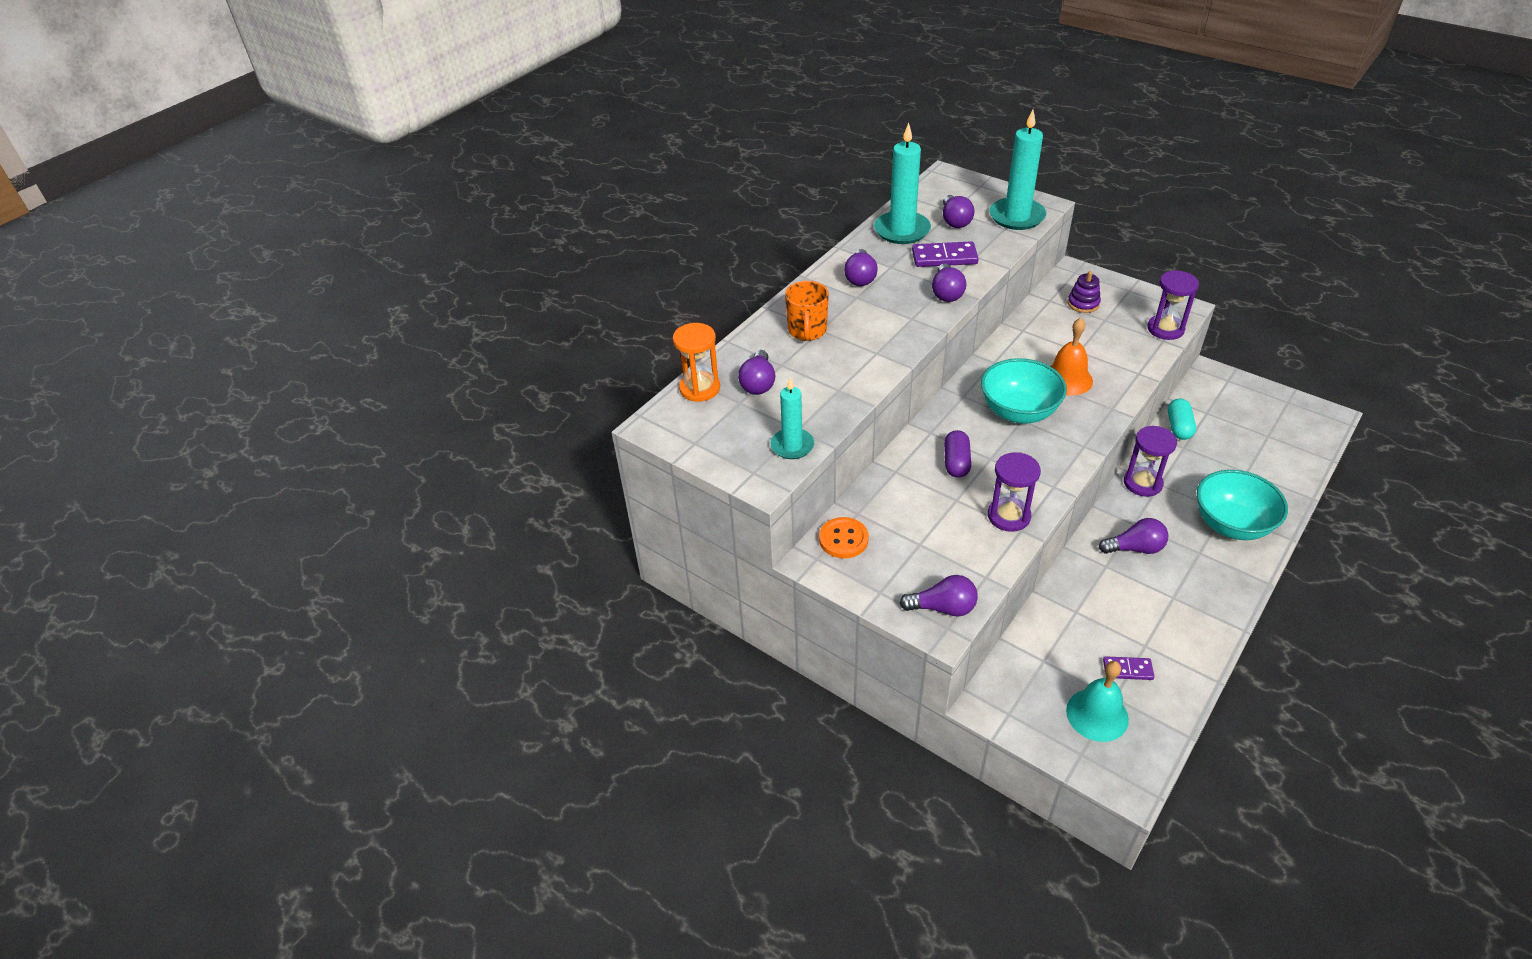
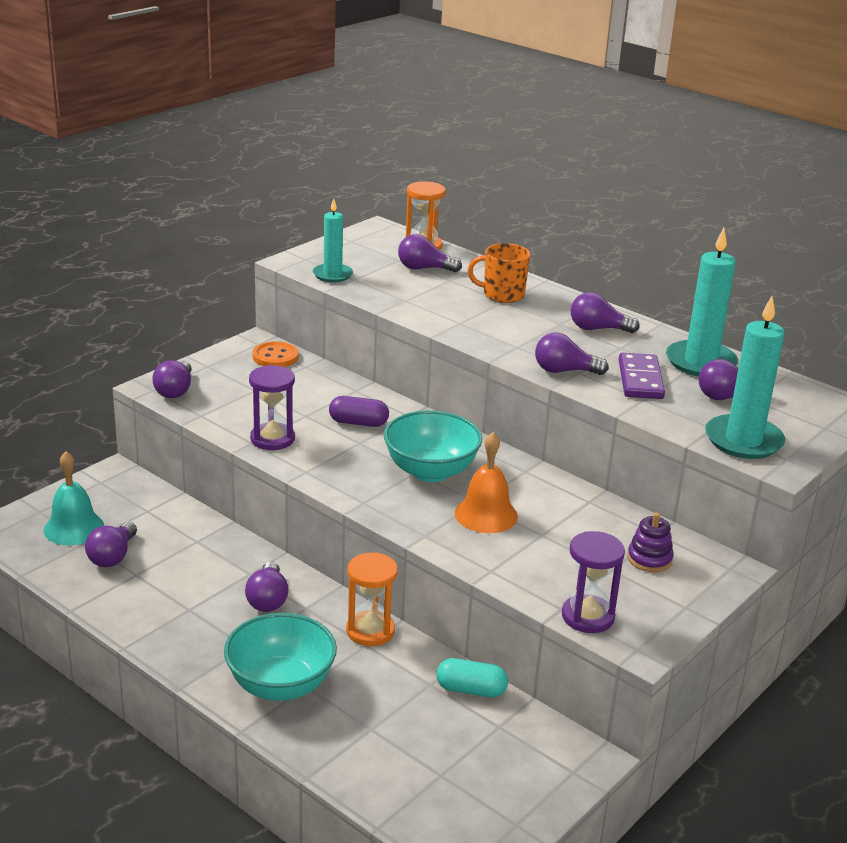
camera: 90 degrees right, 15 degrees down
purple domino [1103,656,1155,680] -> purple light bulb [85,522,137,567]
purple hourglass [1124,426,1177,497] -> orange hourglass [346,552,398,646]

